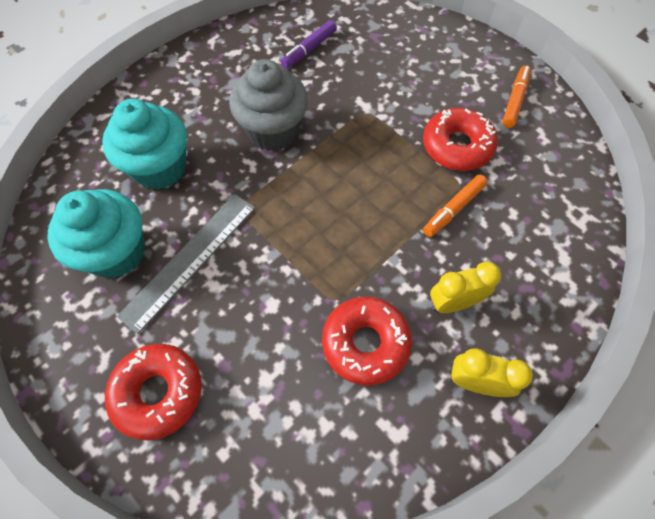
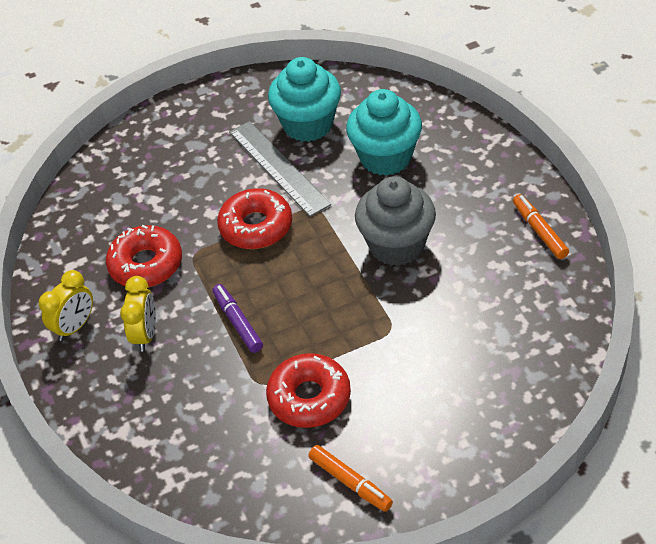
camera: 115 degrees right, 15 degrees down
red donut [105,344,202,440] -> red donut moved to [217,188,292,249]
purple marker [281,20,337,68] -> purple marker moved to [212,284,263,353]
orange marker [423,174,488,237] -> orange marker moved to [513,194,569,259]

